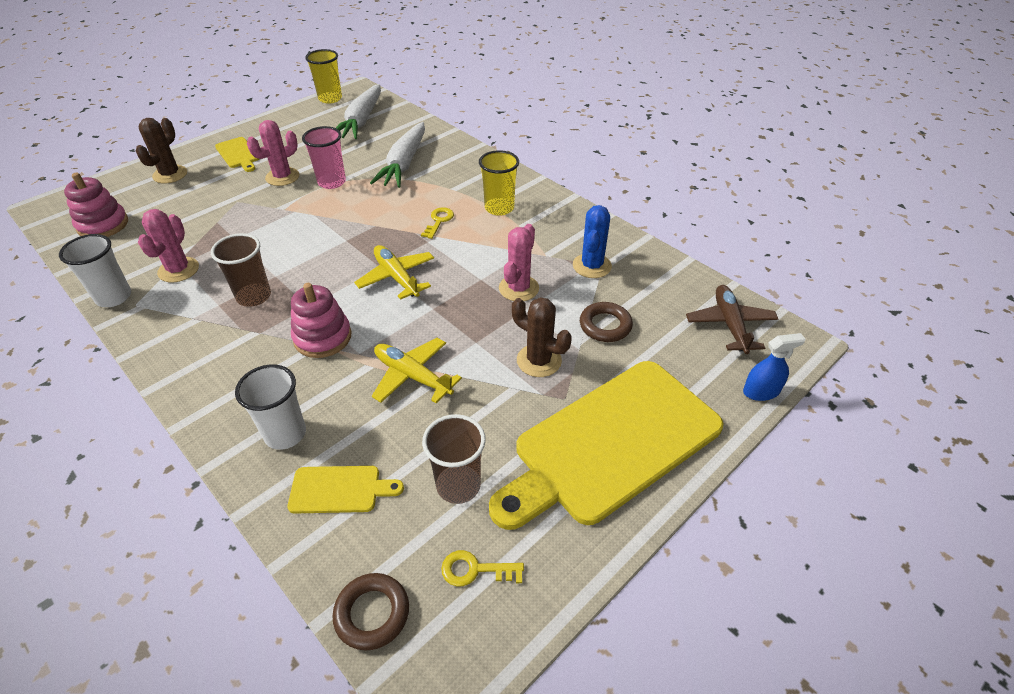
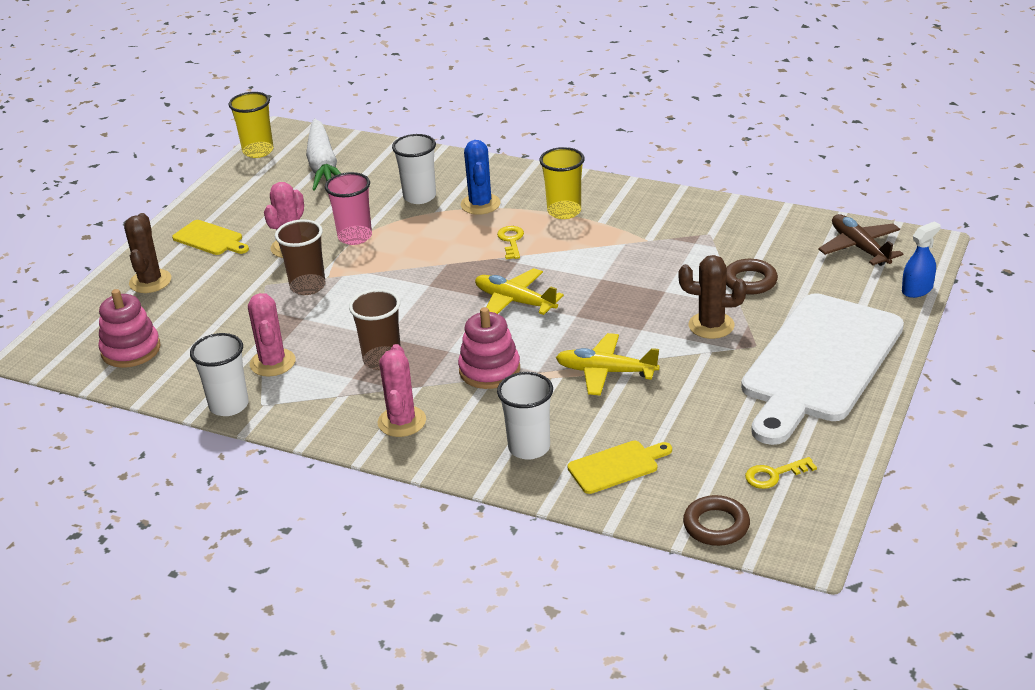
camera: 20 degrees left, 10 degrees down
white carrot [370,122,425,188] -> white cup [392,134,436,204]
brown cup [422,414,486,504] -> brown cup moved to [275,219,326,295]
yellow cutting board [489,361,724,530] -> white cutting board [741,293,904,445]
pink cactus [499,224,539,301] -> pink cactus moved to [378,344,426,437]
blue cactus [573,205,612,278] -> blue cactus moved to [461,140,500,215]

